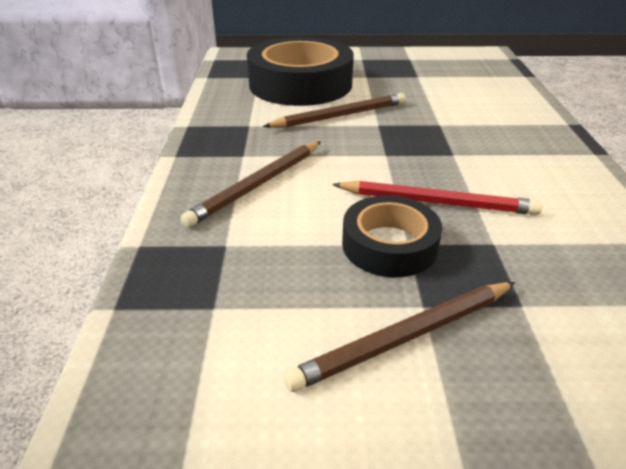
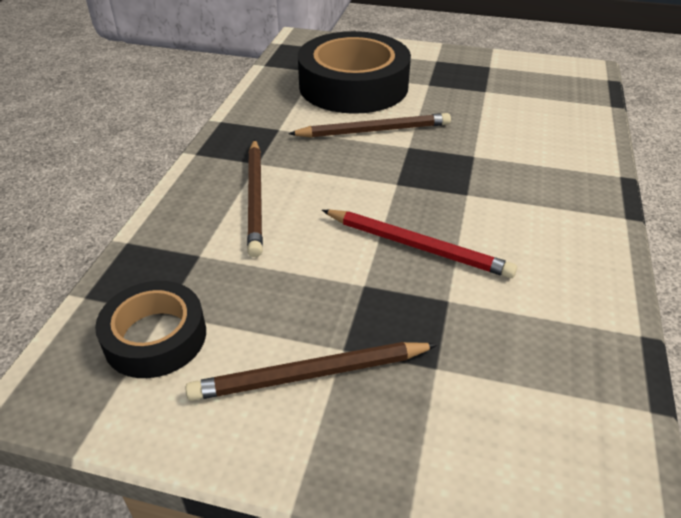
camera: 15 degrees right, 5 degrees up
brown pencil [181,141,321,227] -> brown pencil turned 60 degrees counterclockwise [247,139,263,257]
black tape [342,195,442,277] -> black tape moved to [95,281,206,378]

